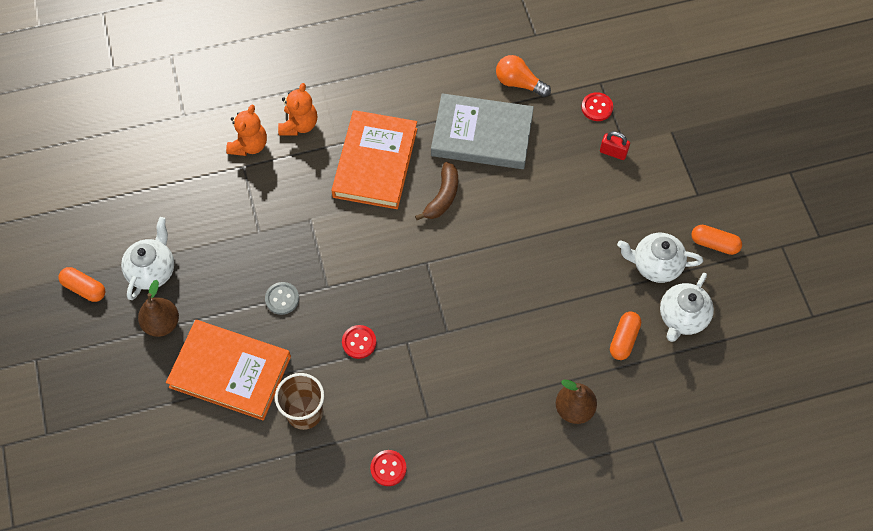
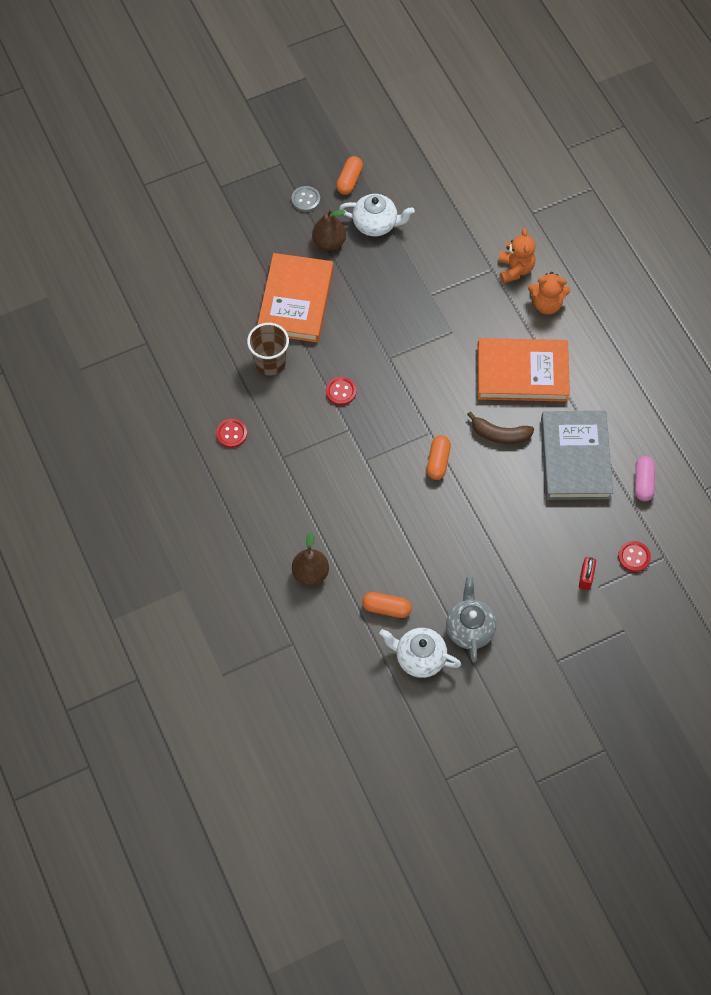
camera: 80 degrees right, 0 degrees up
orange teddy bear [226,105,267,156] -> orange teddy bear turned 105 degrees counterclockwise [498,228,535,283]
grey button [265,282,299,315] -> grey button moved to [292,186,320,212]
orange light bulb [496,55,551,97] -> pink capsule [635,456,655,501]
white teapot [617,233,703,283] -> grey teapot [446,576,496,662]
orange capsule [691,225,742,255] -> orange capsule moved to [427,435,451,480]

